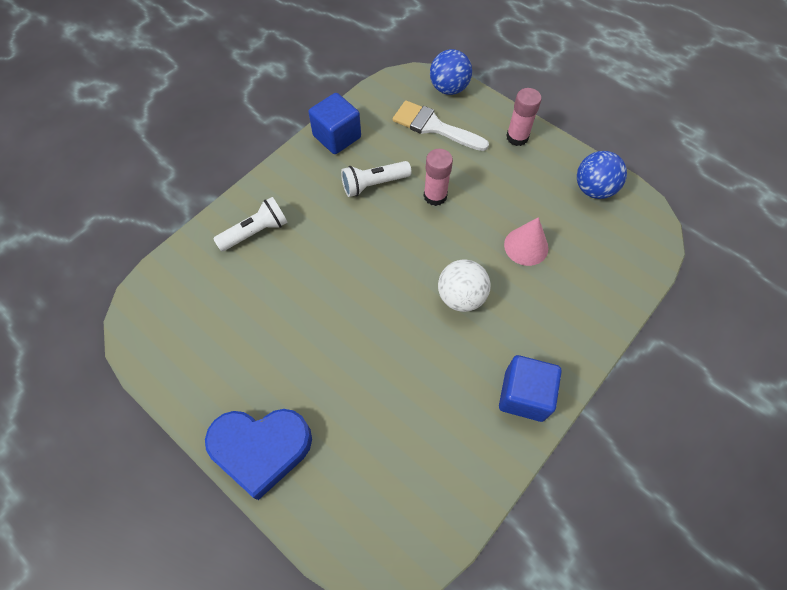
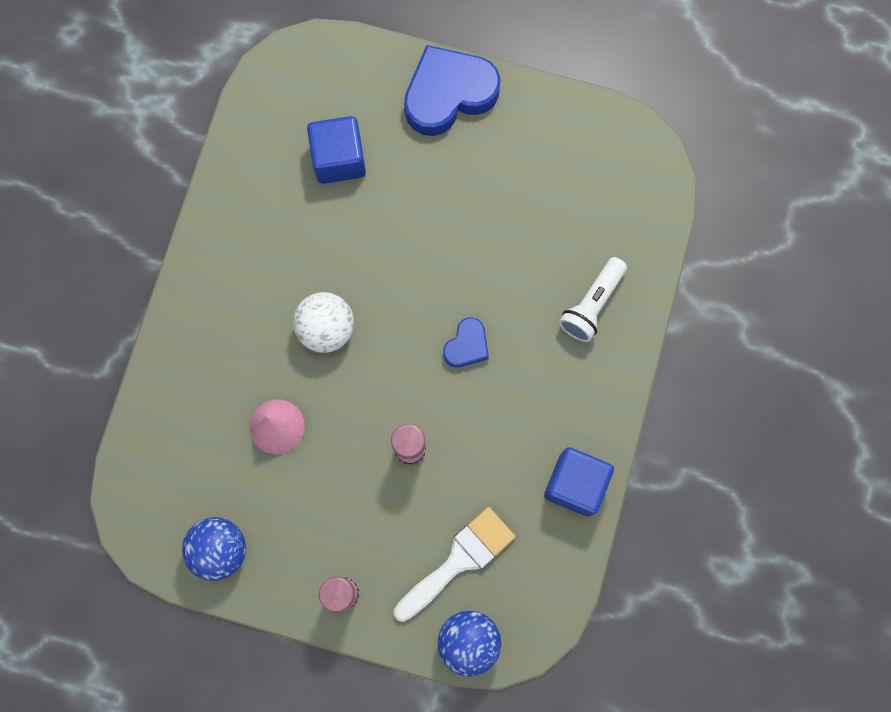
camera: 155 degrees right, 15 degrees up
white flashlight [341,161,412,197] -> none
white brush [393,100,489,151] -> white brush turned 45 degrees counterclockwise [394,507,515,622]
blue cube [499,355,562,422] -> blue cube moved to [307,116,366,184]
none -> blue heart [443,317,489,367]

